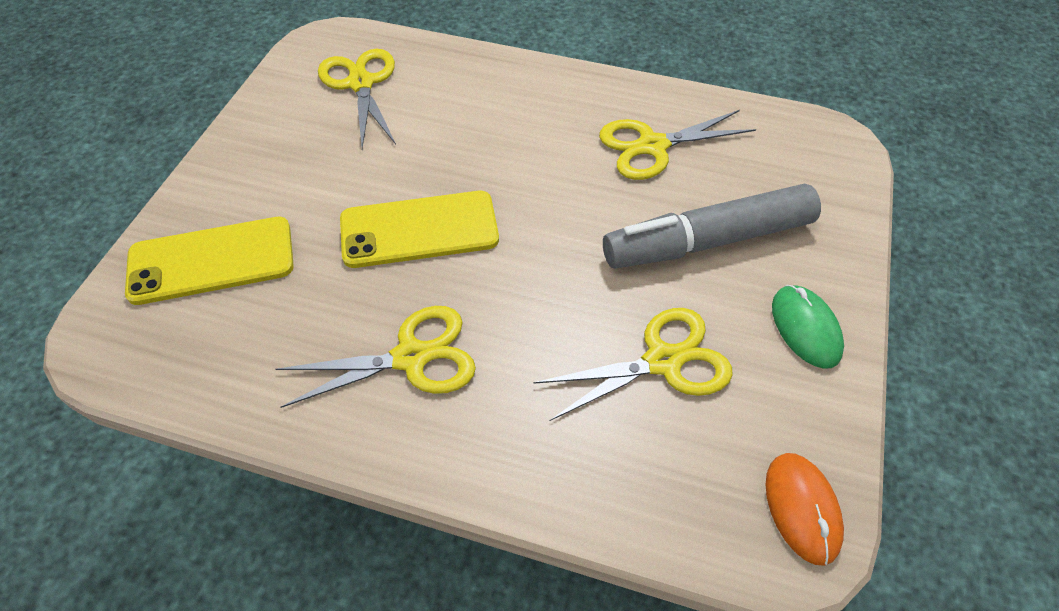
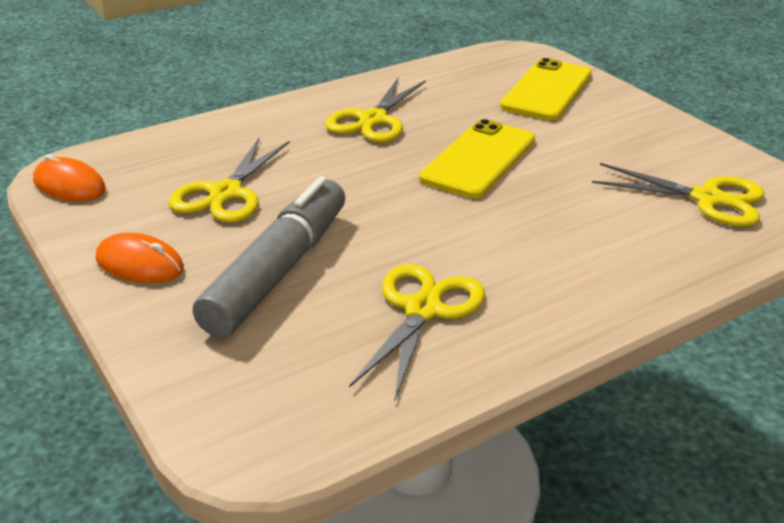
camera: 130 degrees right, 20 degrees down
green mouse [772,285,844,369] -> orange mouse [96,233,184,283]

